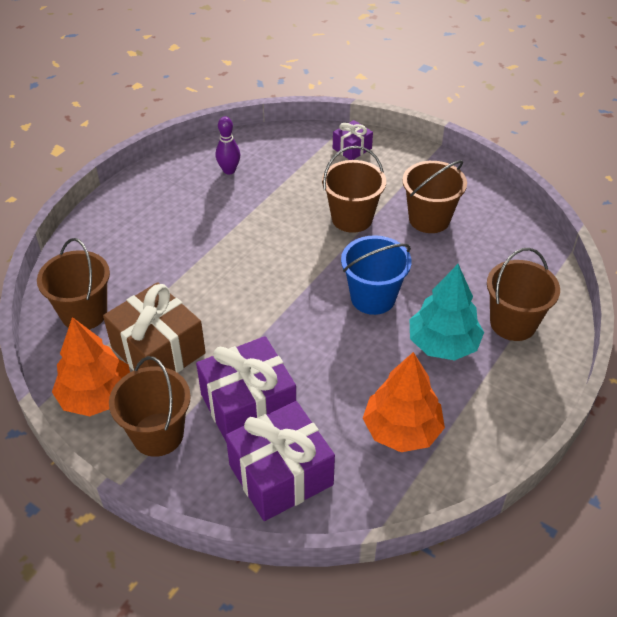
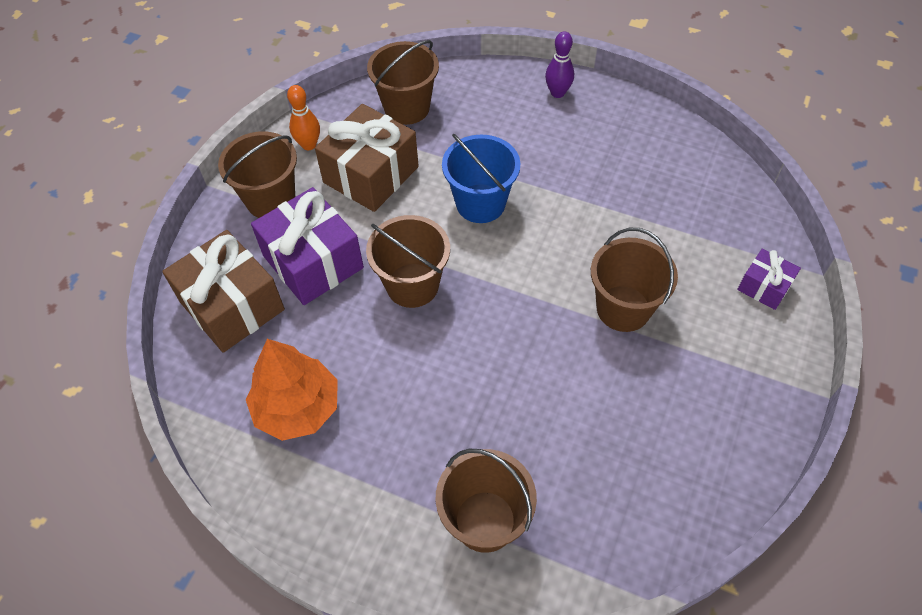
camera: 80 degrees right, 10 degrees up
orange tree [52,317,130,416] -> orange bowling pin [287,85,320,150]
purple bowling pin [216,117,240,174] -> purple bowling pin moved to [545,31,574,98]
purple gift [226,401,335,521] -> brown gift [162,230,285,352]
blue bucket [341,235,411,315] -> blue bucket moved to [442,134,520,223]
brown bucket [402,160,467,233] -> brown bucket moved to [366,215,450,308]
turquoise tree [410,264,484,360] -> none

